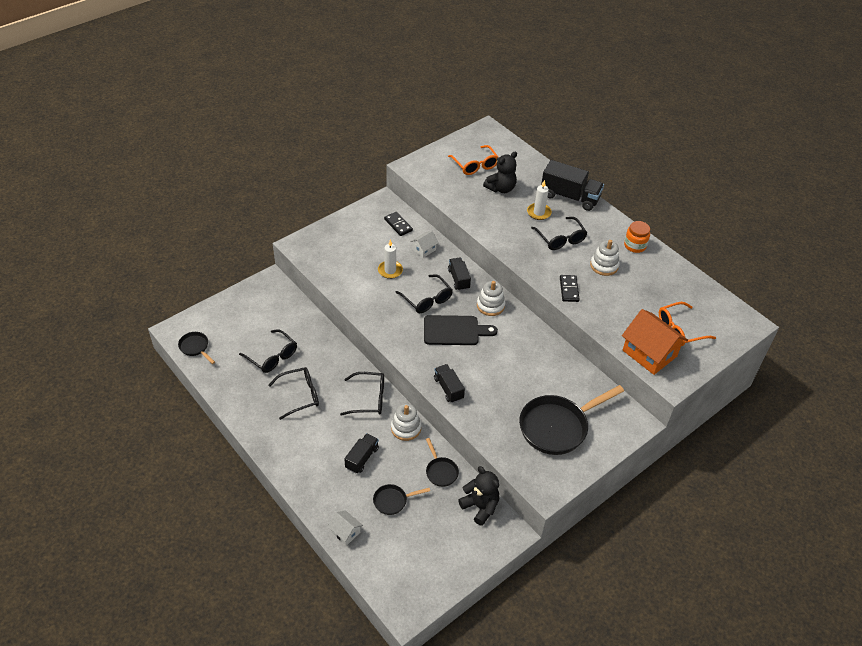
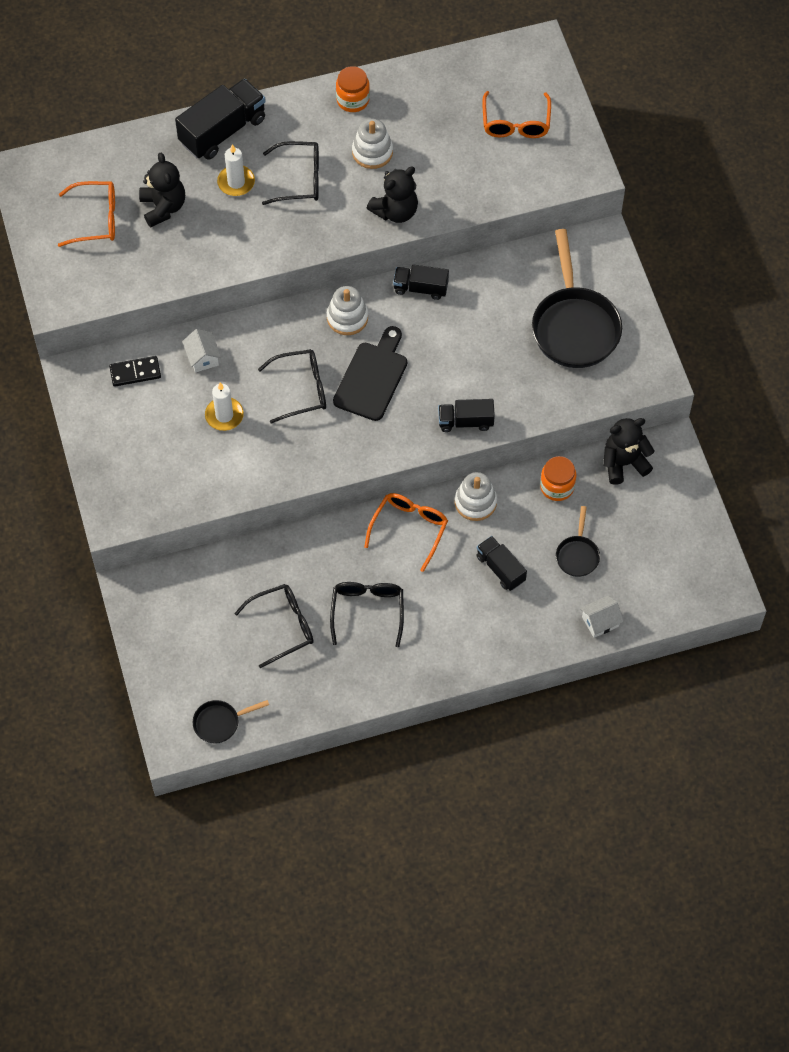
camera: 65 degrees left, 15 degrees up
black glasses [340,372,384,416] -> orange glasses [364,493,448,572]
black pan [426,438,459,487] -> orange jar [540,456,576,501]
black truck [448,258,471,291] -> black truck moved to [393,264,449,300]
black domino [560,275,580,302] -> black teddy bear [367,167,418,223]
orange house [622,309,688,375] -> none

